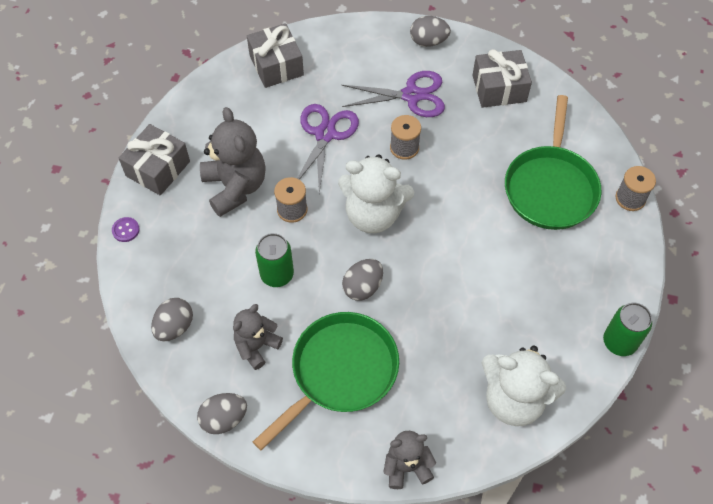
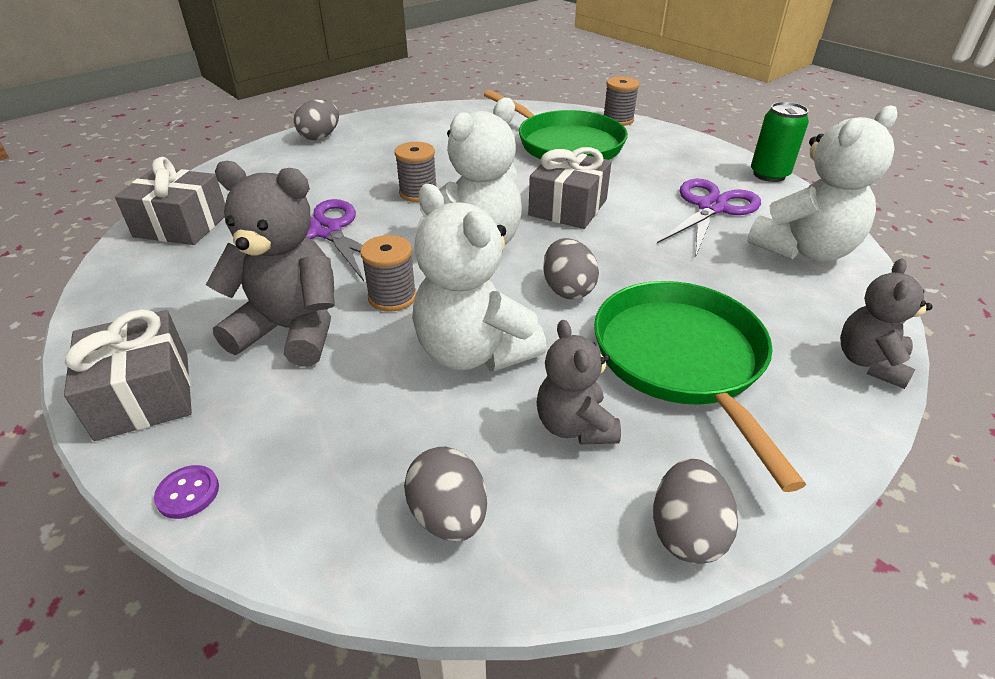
camera: 55 degrees left, 20 degrees down
green can [255,233,294,287] -> white teddy bear [412,184,547,372]
purple scissors [342,71,445,117] -> purple scissors moved to [657,179,761,258]
grey gift [472,49,532,108] -> grey gift moved to [528,147,612,229]

